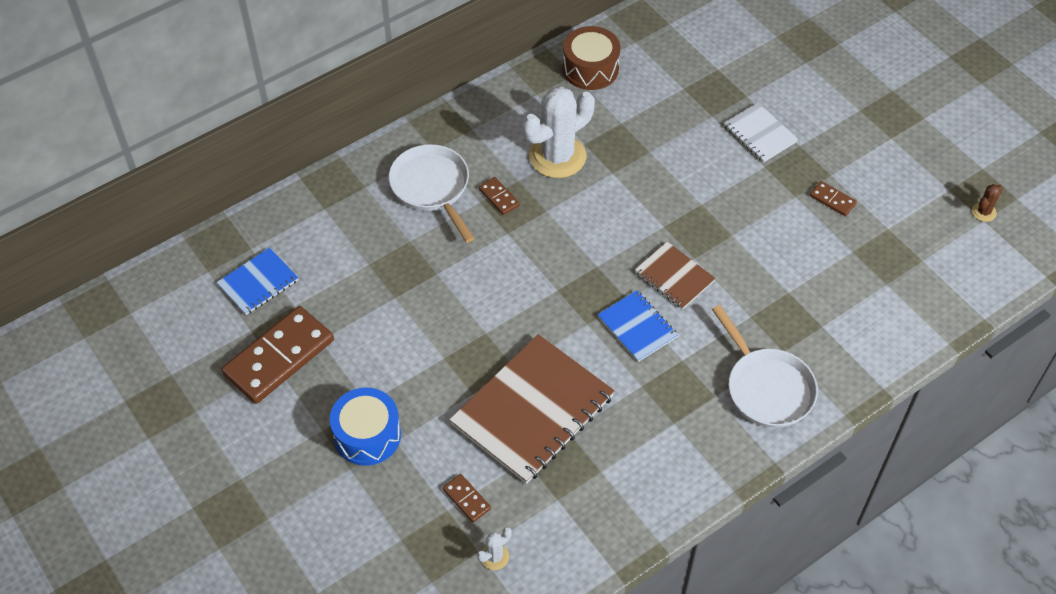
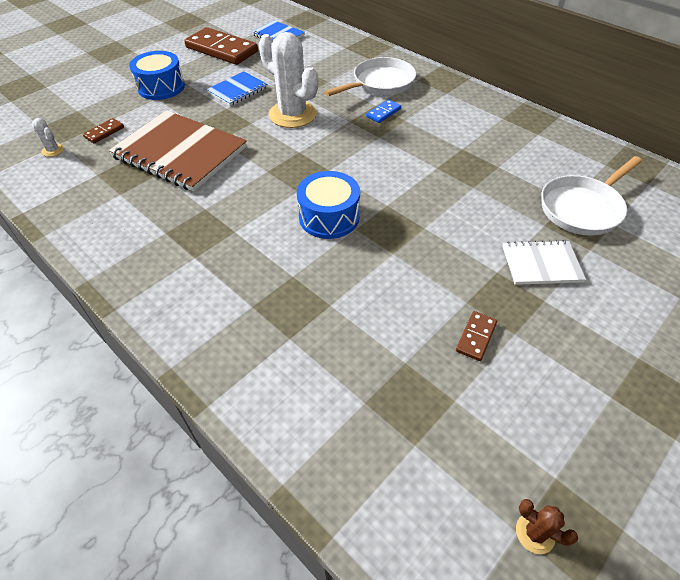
camera: 80 degrees right, 5 degrees down
brown domino [479,177,520,215] -> blue domino [366,99,401,123]
white cactus [522,86,595,178] -> white cactus moved to [259,32,318,128]
brown drum [563,26,620,90] -> none
blue notebook [597,290,678,362] -> blue notebook moved to [206,71,267,106]
brown notebook [635,242,716,309] -> blue drum [297,171,360,239]
white pan [712,305,818,428] -> white pan moved to [541,156,642,236]
white notebook [724,103,798,163] -> white notebook turned 45 degrees clockwise [502,240,586,285]

